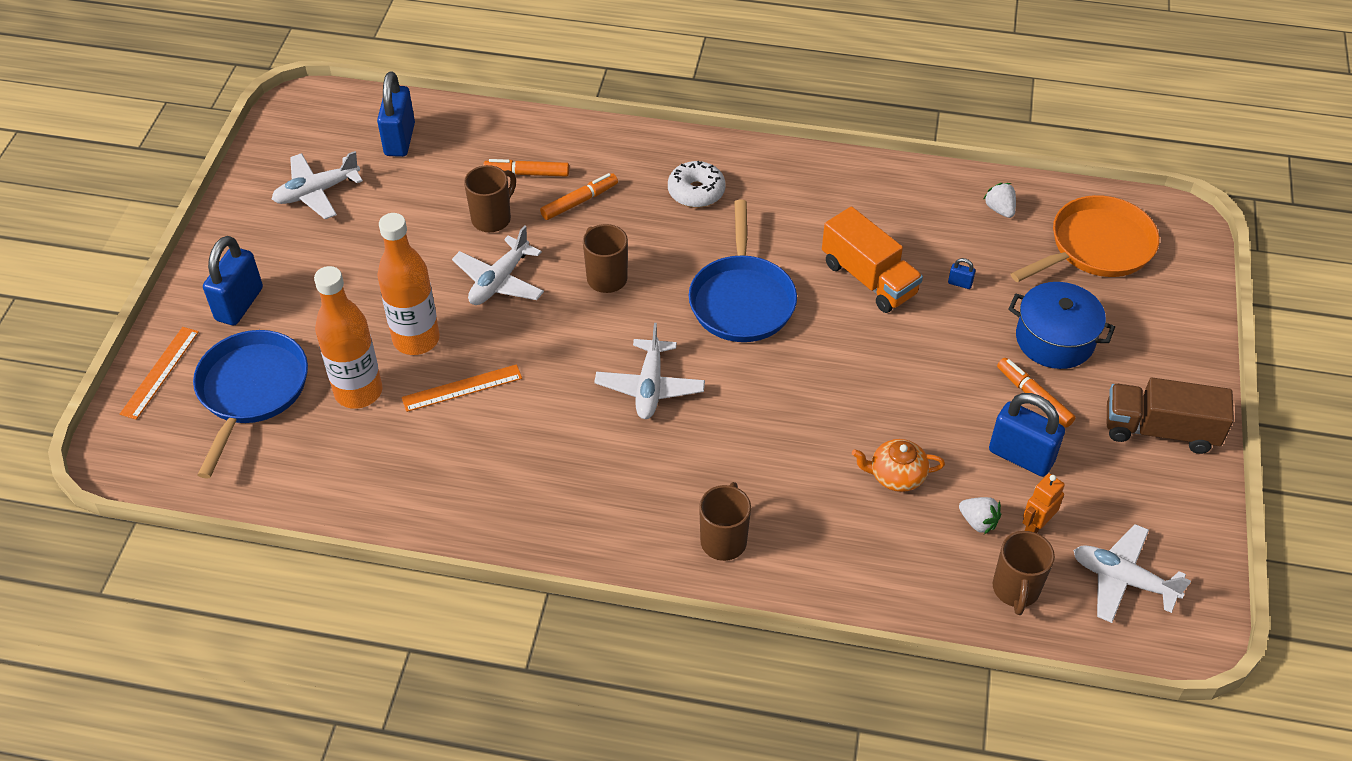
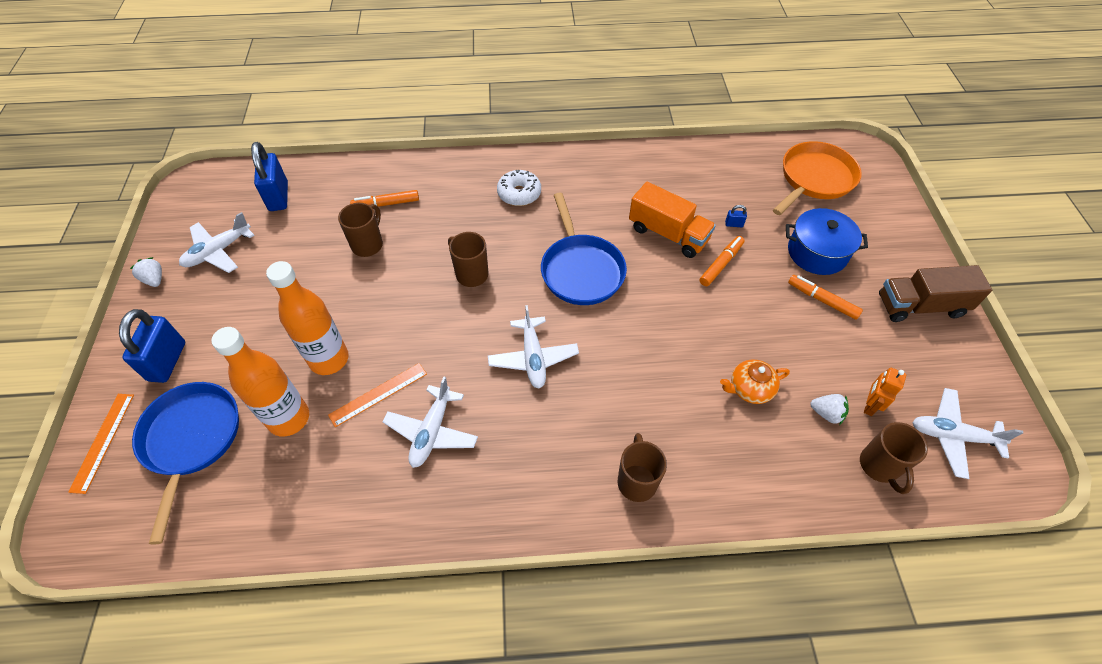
camera: 15 degrees left, 5 degrees up
white plane [452,225,544,305] -> white plane moved to [382,377,478,468]
orange marker [540,173,618,220] -> orange marker moved to [699,236,745,286]
white strawberry [984,183,1016,218] -> white strawberry moved to [130,257,162,287]
blue padlock [989,393,1065,477] -> none

